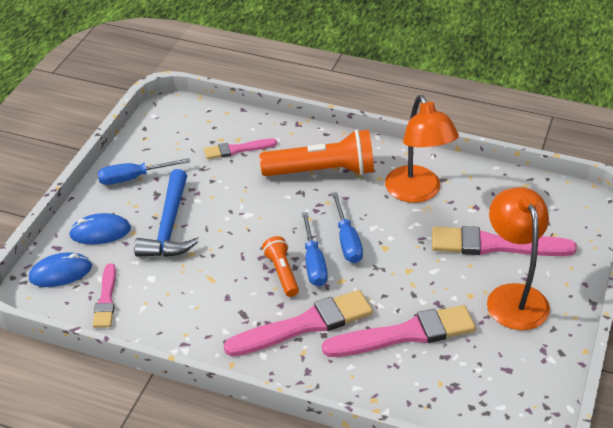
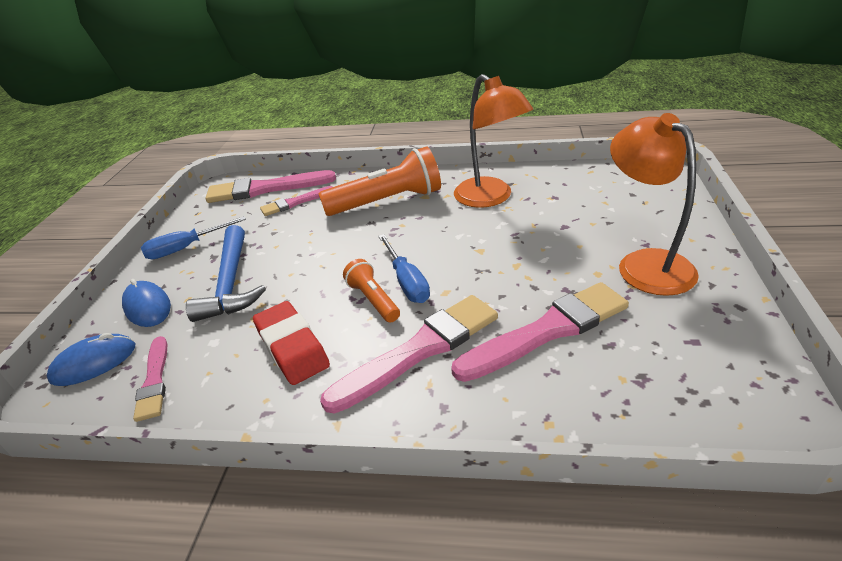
camera: 10 degrees left, 5 degrees down
blue mouse [69,213,131,244] -> blue mouse turned 75 degrees clockwise [122,279,171,327]
blue screwdriver [332,192,363,263] -> none
pink brush [432,226,577,256] -> pink brush moved to [205,170,336,203]
none -> red eraser [253,301,330,385]

